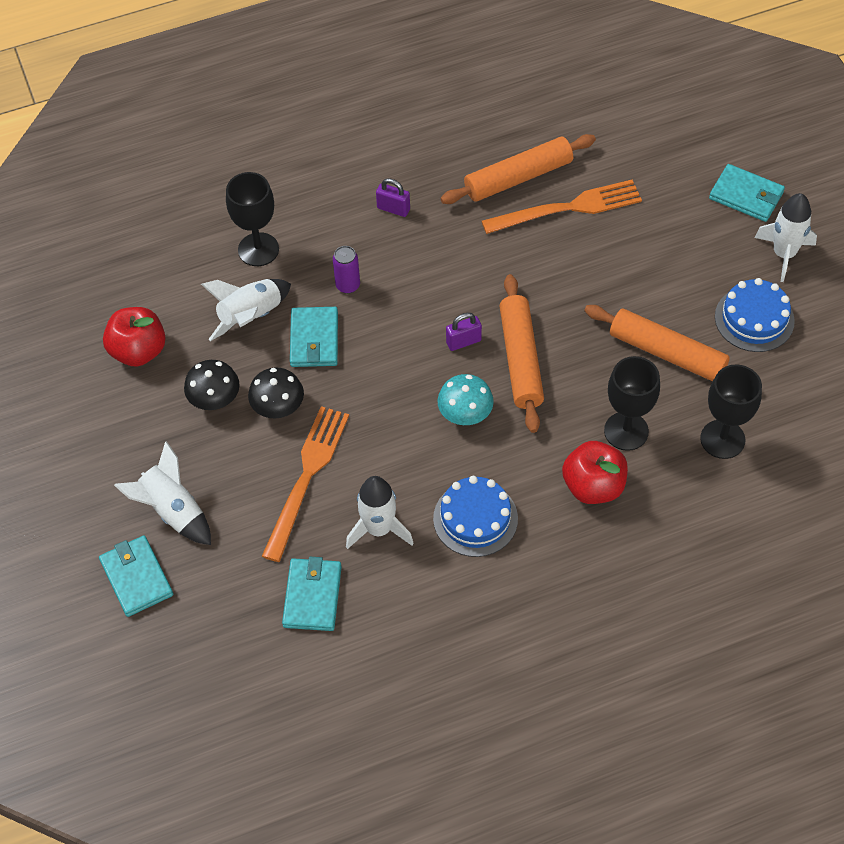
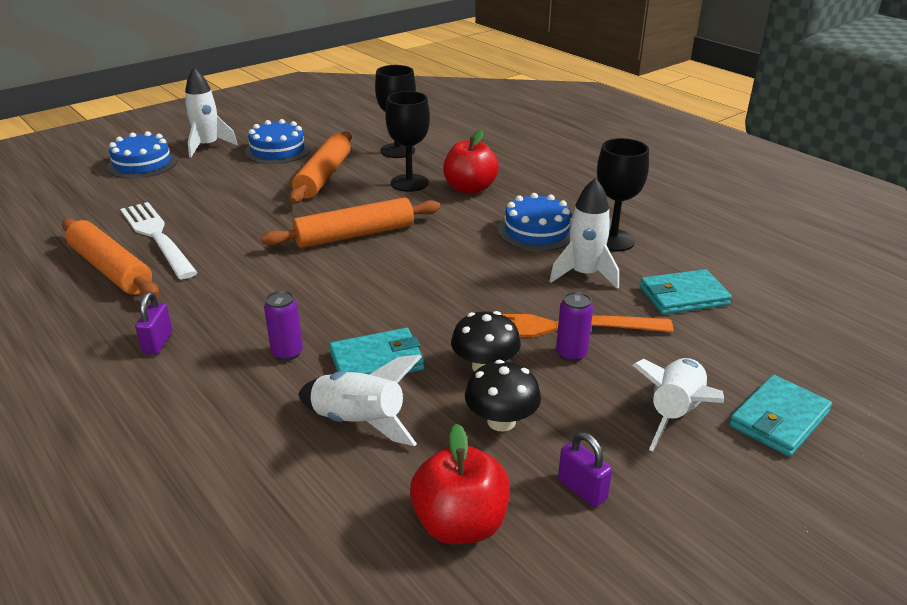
camera: 110 degrees left, 25 degrees down
black goblet [226,172,279,266] -> black goblet moved to [597,138,649,252]
turquoise mushroom [438,374,494,425] -> none
purple padlock [446,313,482,351] -> purple padlock moved to [558,432,612,507]
orange fork [482,180,642,234] -> white fork [120,202,198,280]
turquoise wallet [709,164,785,222] -> blue cake [107,131,177,179]
none -> purple can [556,292,593,362]

